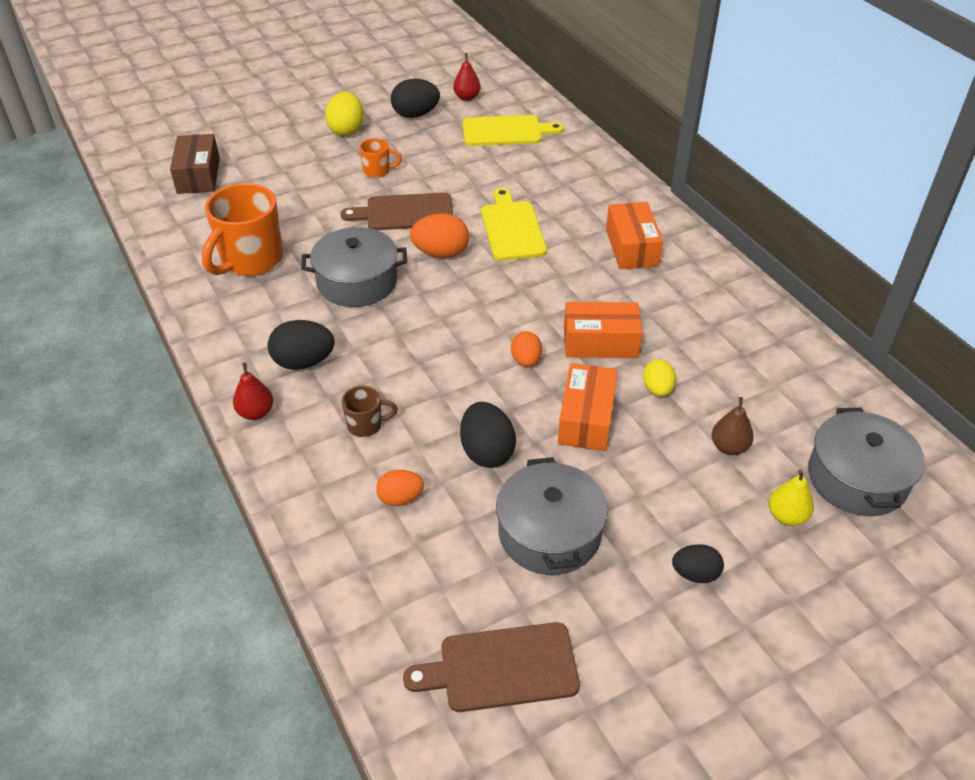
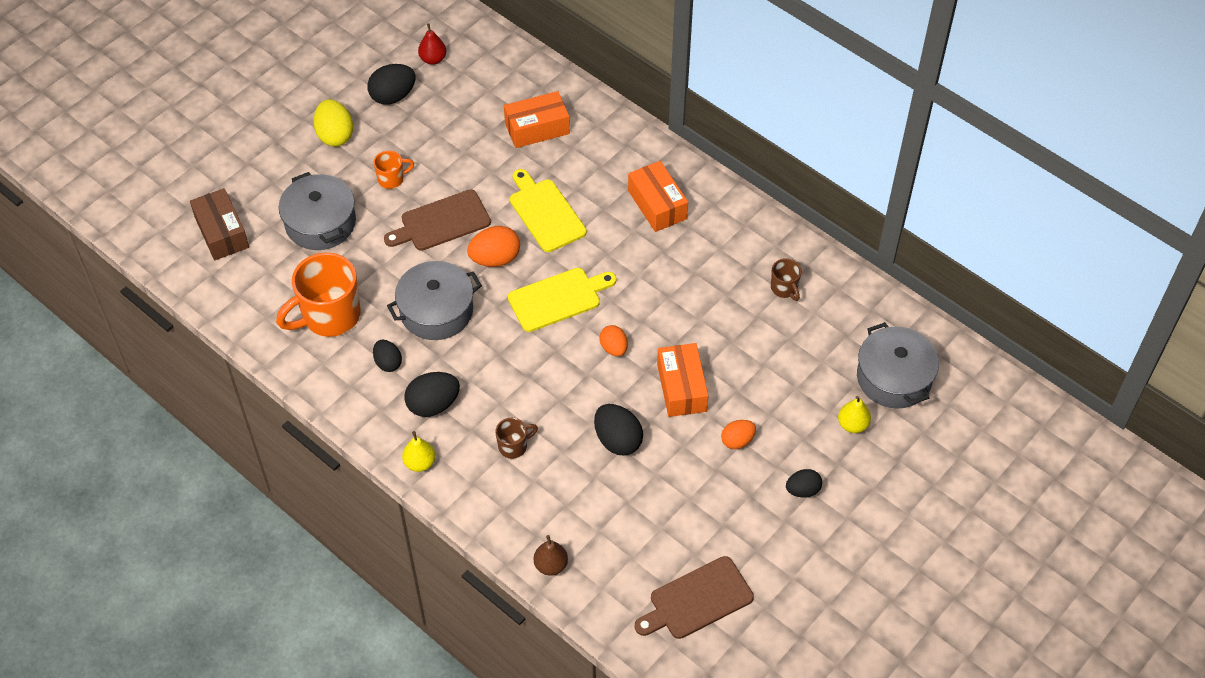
camera: 20 degrees left, 10 degrees up
orange mug [202,183,283,276] -> orange mug turned 45 degrees clockwise [276,252,361,337]
red pear [233,363,273,420] -> yellow pear [402,431,435,472]
orange egg [376,470,424,506] -> orange egg moved to [721,420,756,449]
yellow cutting board [463,115,564,146] -> yellow cutting board moved to [508,268,616,332]
grey pot [496,457,608,575] -> grey pot moved to [279,172,356,250]
orange box [564,302,642,358] -> orange box moved to [504,91,570,148]
yellow egg [643,359,676,397] -> none
brown pear [712,397,754,455] -> brown pear moved to [534,535,568,576]
none -> black egg [373,340,402,372]
none -> brown mug [771,258,802,301]

